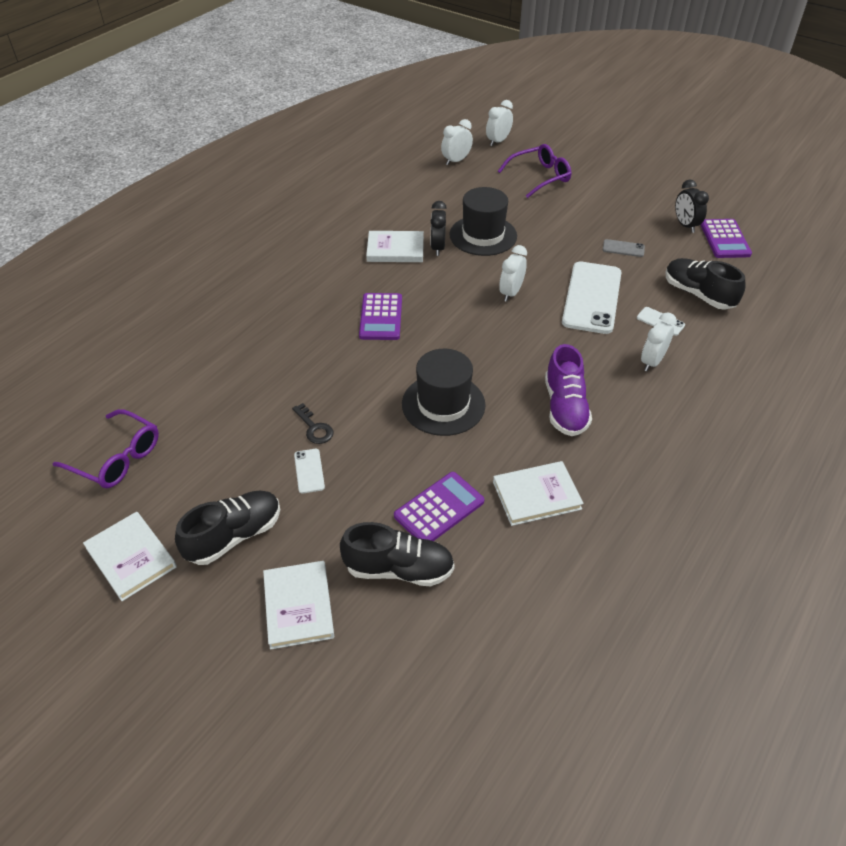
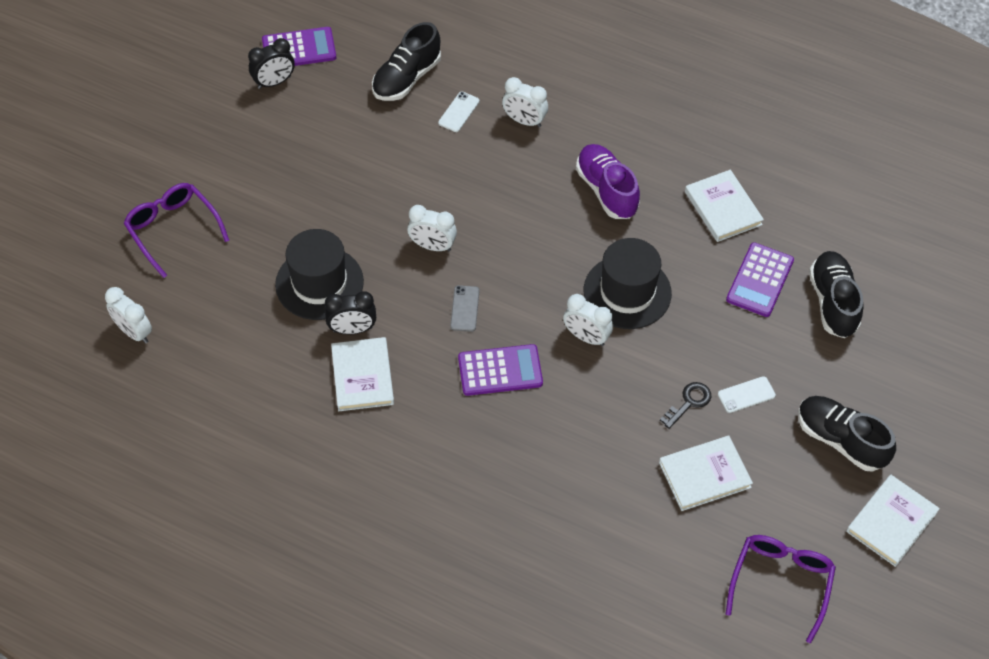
camera: 100 degrees left, 10 degrees up
white book [263,561,334,649] -> white book moved to [659,436,753,511]
purple calculator [394,472,484,541] -> purple calculator turned 105 degrees counterclockwise [726,242,794,317]
white clock [486,100,513,146] -> white clock moved to [563,294,613,346]
purple shoe [545,344,592,436] -> purple shoe turned 105 degrees counterclockwise [576,144,640,219]
white phone [562,262,622,334] -> none
grey phone [603,239,645,257] -> grey phone moved to [450,285,480,332]

